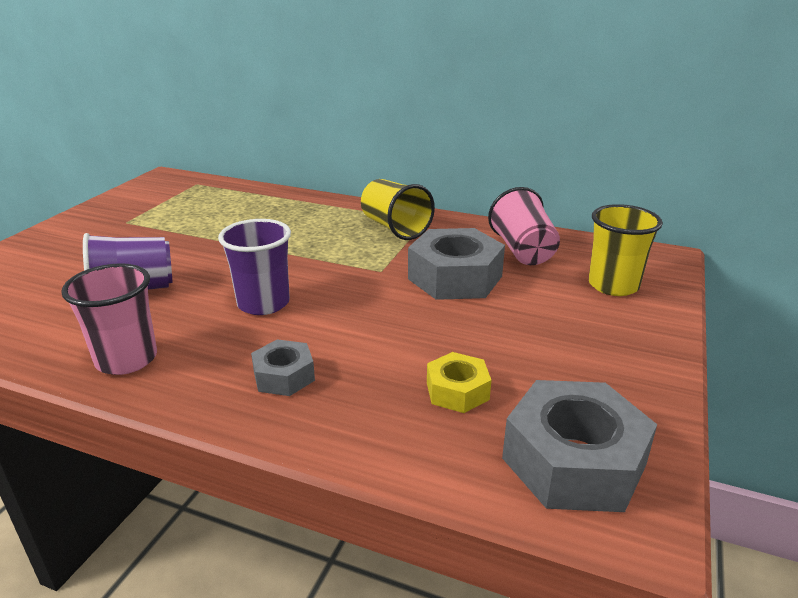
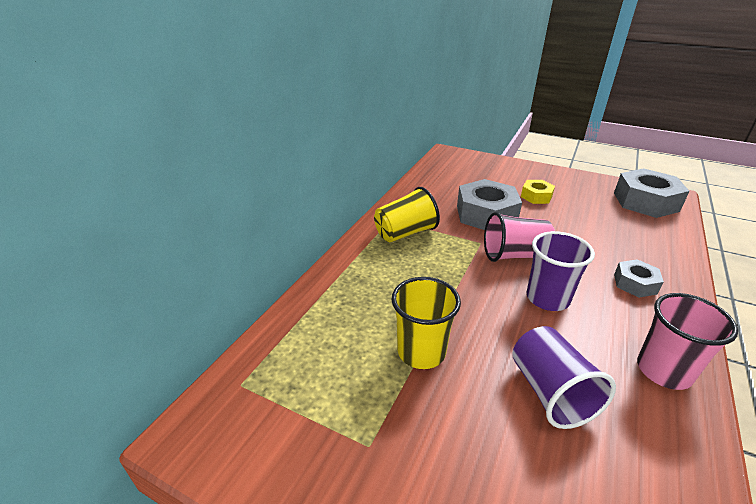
camera: 85 degrees left, 5 degrees up
yellow nut [427,352,491,413] -> yellow nut moved to [521,180,555,204]
pink cup [488,187,560,265] -> pink cup moved to [484,212,555,262]
yellow cup [589,204,663,296] -> yellow cup moved to [391,277,461,369]

